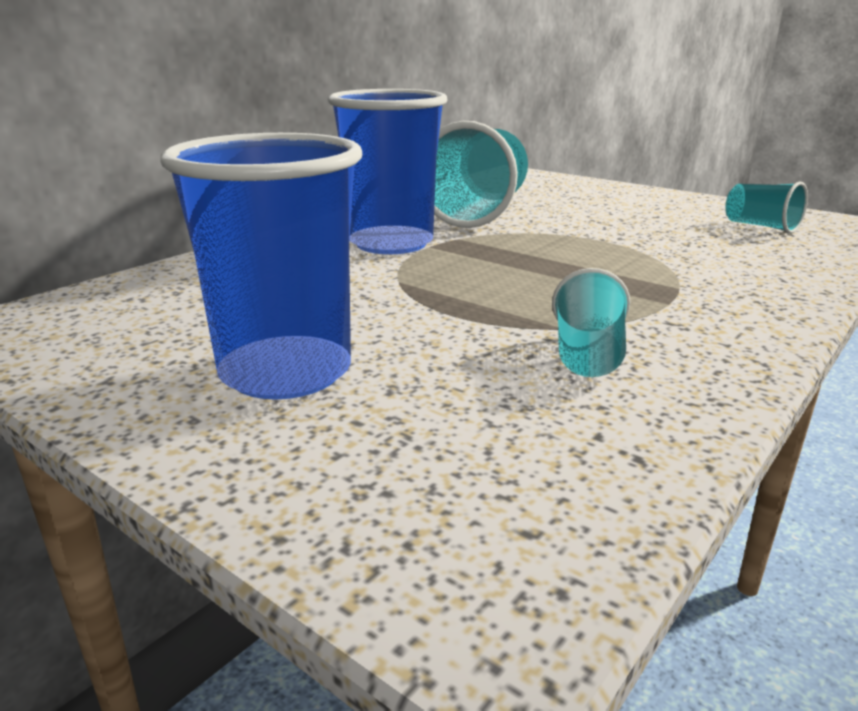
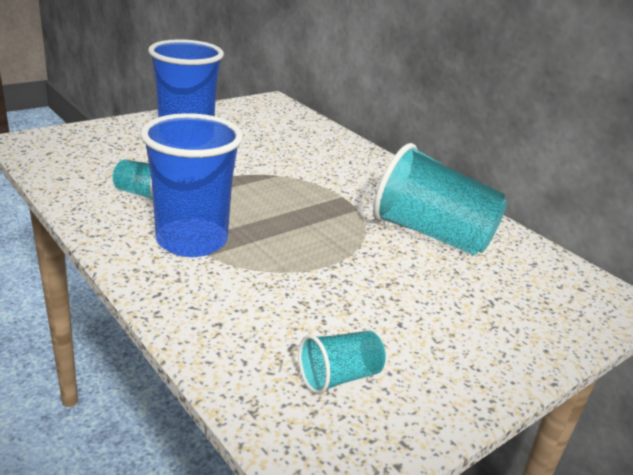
camera: 100 degrees right, 5 degrees up
blue cup [328,89,448,254] -> blue cup moved to [140,113,243,257]

